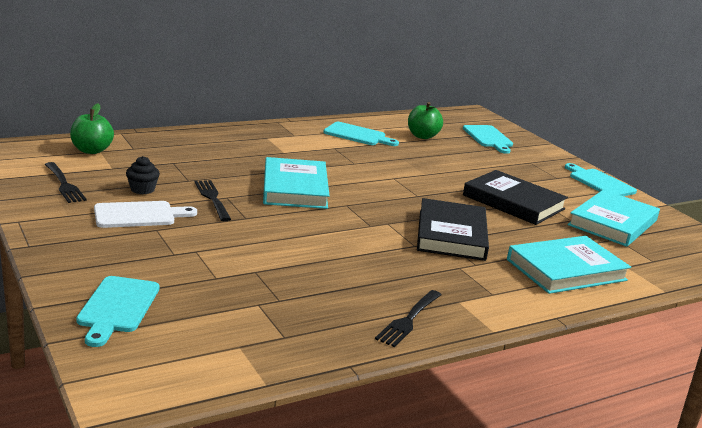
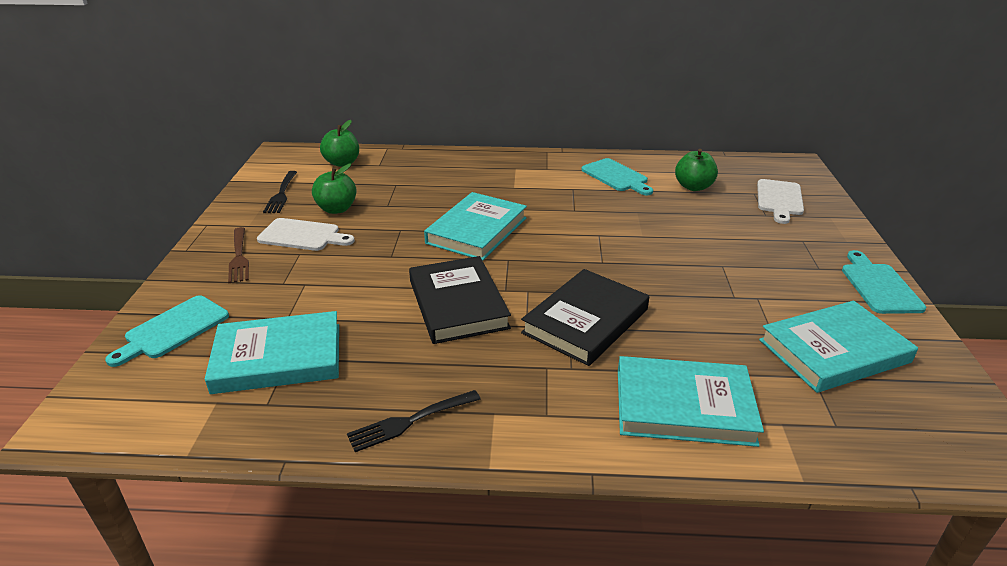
camera: 35 degrees right, 10 degrees up
black cupcake [126,156,160,194] -> green apple [312,163,357,214]
black fork [195,180,231,221] -> none
turquoise cutting board [463,125,513,154] -> white cutting board [757,179,804,224]
black book [463,170,568,225] -> black book moved to [409,256,511,344]
none -> turquoise book [205,311,339,394]
none -> brown fork [228,227,249,283]

